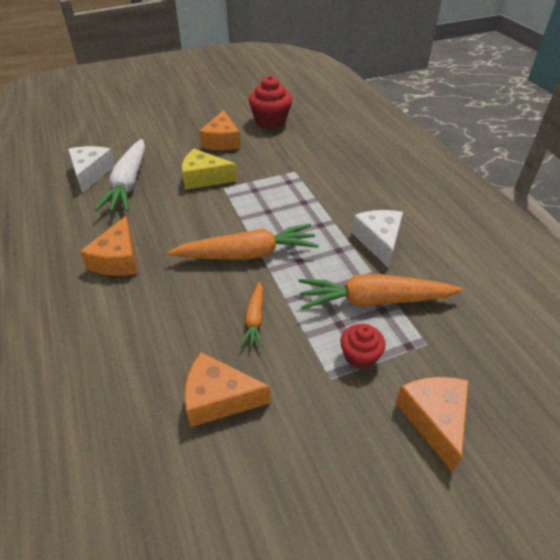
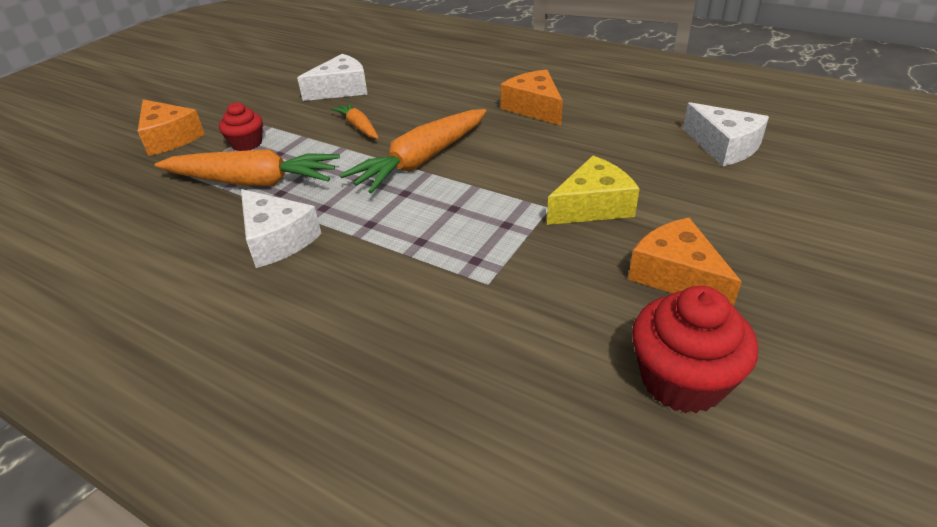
camera: 145 degrees right, 5 degrees down
white carrot [95,139,145,212] -> none
orange cheese [184,352,270,427] -> white cheese [297,54,368,101]
orange carrot [298,274,463,309] -> orange carrot turned 45 degrees clockwise [155,149,340,186]

